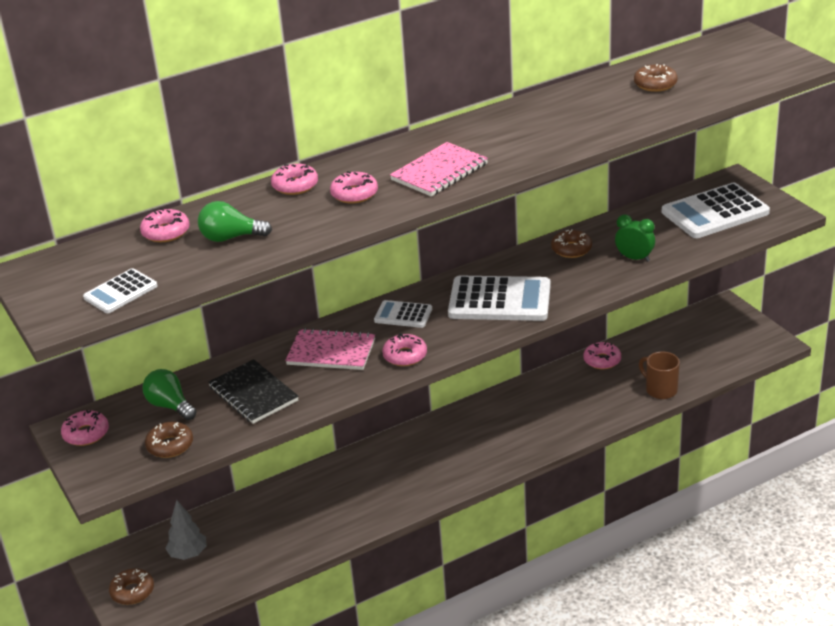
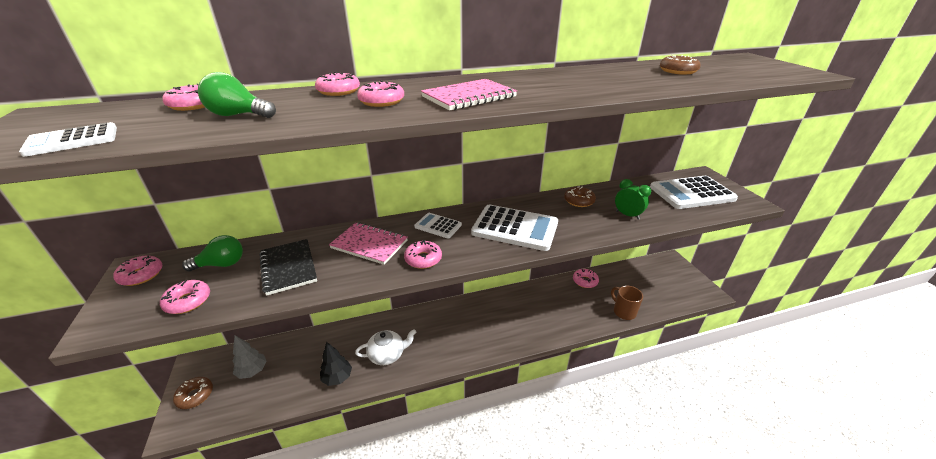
camera: 10 degrees right, 0 degrees up
green light bulb [142,369,197,420] -> green light bulb turned 105 degrees clockwise [182,235,243,271]
brown donut [145,422,193,458] -> pink donut [160,280,210,314]
none -> black tree [320,342,352,386]
none -> white teapot [355,329,416,365]

